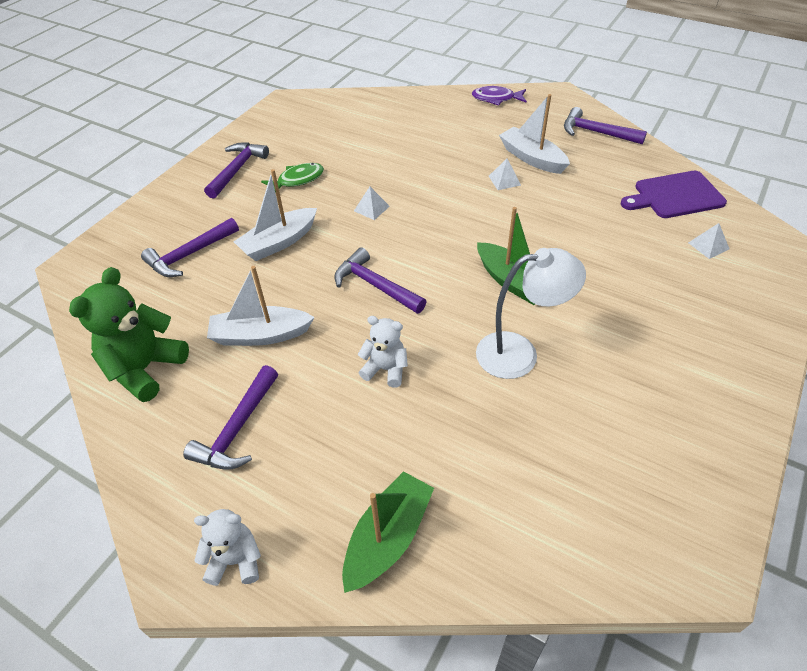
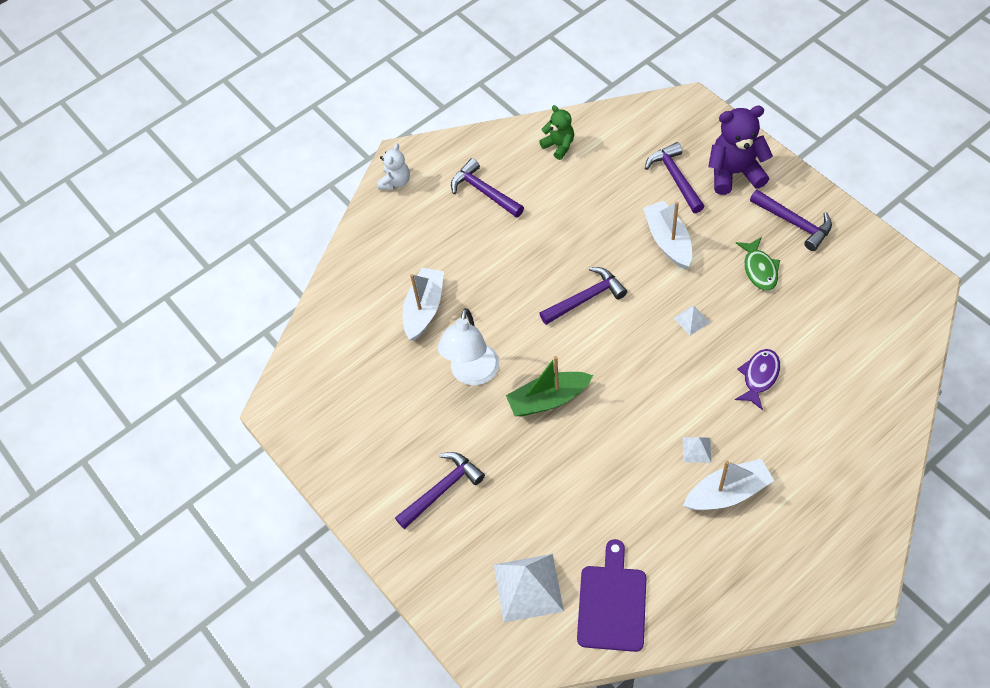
camera: 115 degrees right, 10 degrees up
green teddy bear [69,267,189,402] -> green teddy bear [539,105,574,160], size x0.59
white boat [207,266,315,346] -> white boat moved to [403,268,444,341]
green boat [342,471,434,593] -> none
white teddy bear [358,316,408,388] -> none
purple fish [472,86,527,106] -> purple fish moved to [735,349,780,410]
purple hammer [564,107,647,145] -> purple hammer moved to [395,452,485,529]
white pyramid [688,223,730,259] -> white pyramid [494,554,564,622], size x2.09
none -> purple teddy bear [708,106,773,195]

